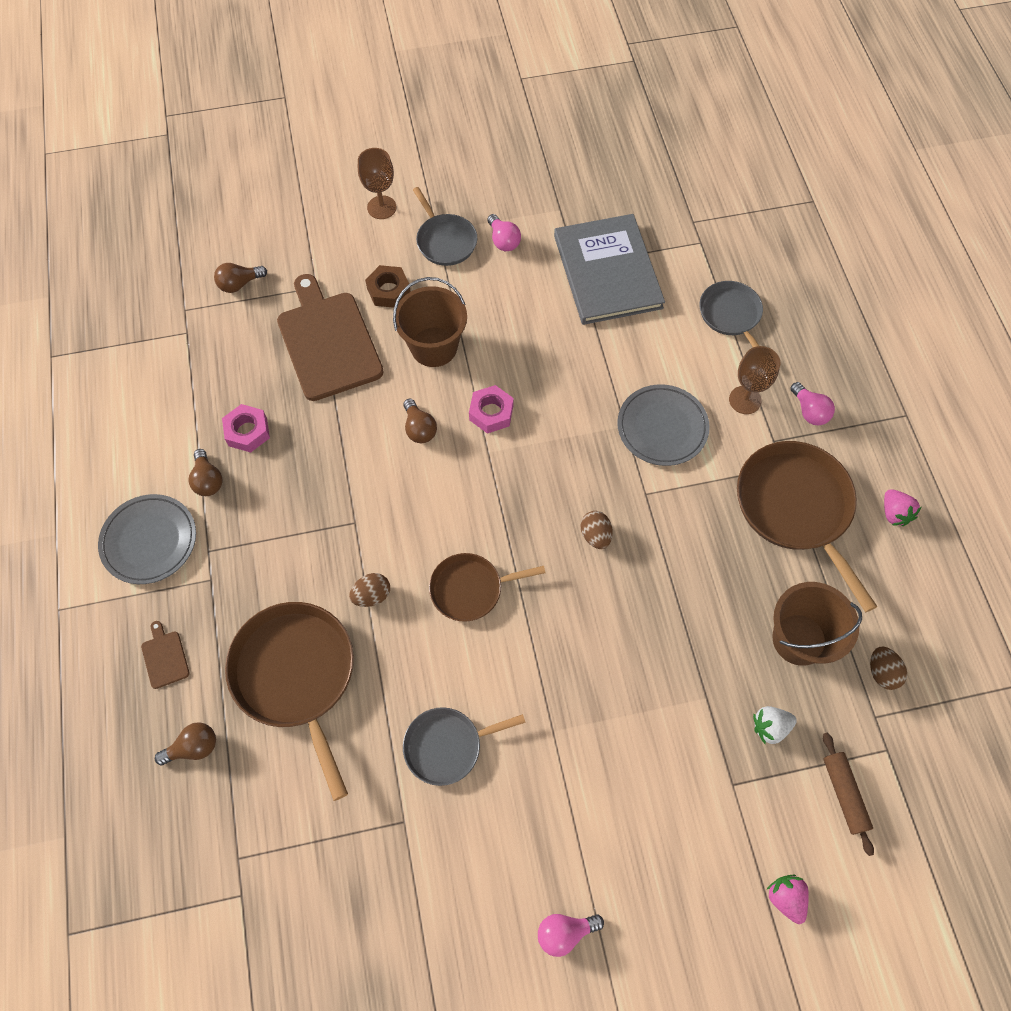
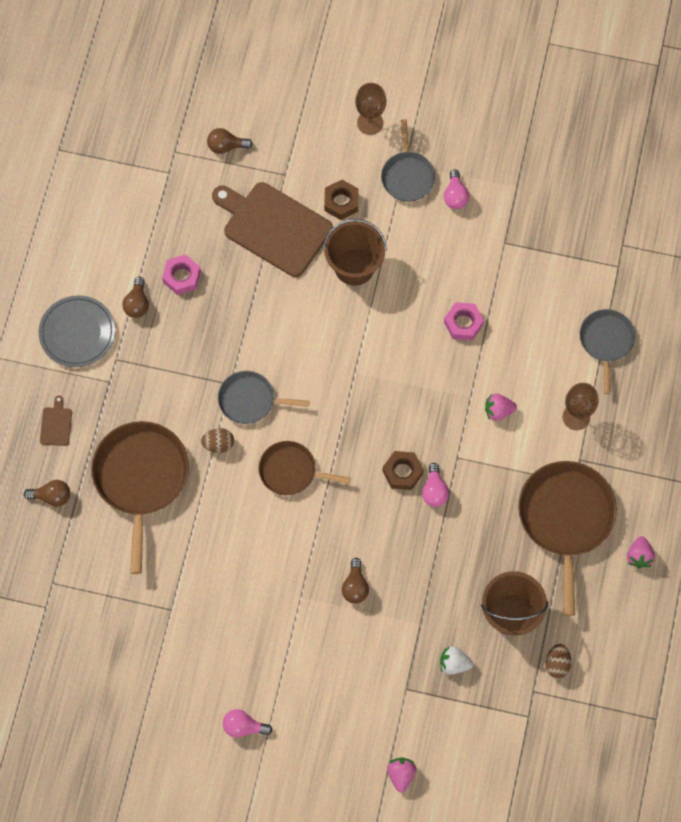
camera: 25 degrees right, 5 degrees up
brown cutting board [277,274,384,401] -> brown cutting board turned 60 degrees counterclockwise [212,182,333,277]
grey pan [403,707,526,786] -> grey pan moved to [218,371,310,424]
brown light bulb [404,399,437,443] -> brown light bulb moved to [342,558,369,604]
pink nut [469,385,514,434] -> pink nut moved to [444,302,484,340]
grey book [554,214,665,325] -> none
brown egg [581,511,613,549] -> brown nut [383,451,423,490]
grey plate [617,384,710,466] -> pink strawberry [485,393,517,421]
pink light bulb [790,382,835,425] -> pink light bulb moved to [422,463,449,507]
brown rolling pin [823,733,874,856] -> none

